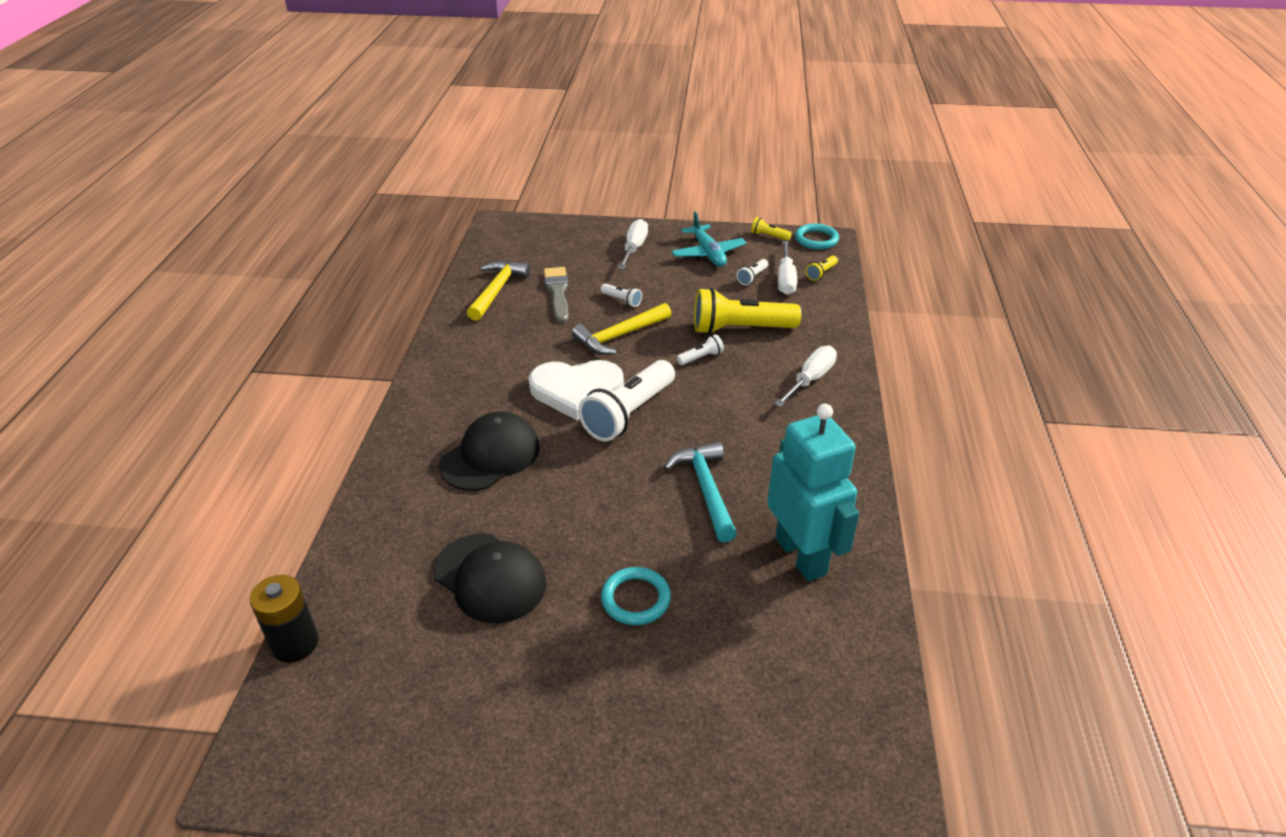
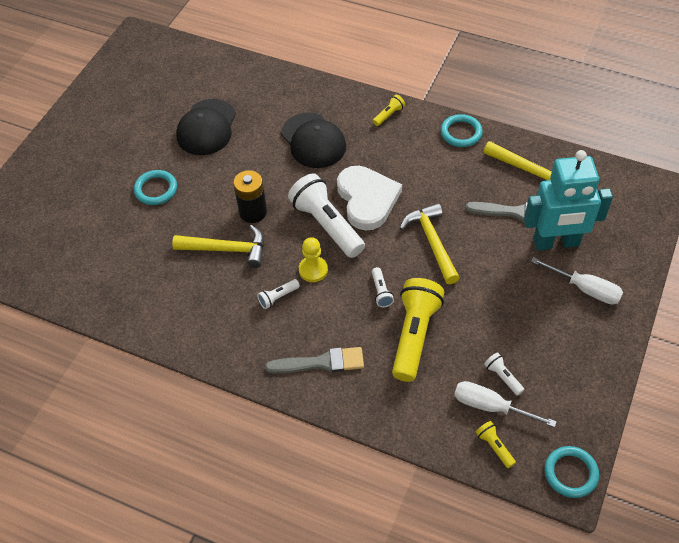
camera: 110 degrees right, 15 degrees up
black battery [250,575,319,663] -> black battery moved to [234,170,267,223]
black cap [433,533,547,623] -> black cap turned 45 degrees counterclockwise [176,99,236,155]
white heart [529,360,624,420] -> white heart turned 150 degrees clockwise [337,166,402,231]
white flashlight [601,283,642,307] -> white flashlight moved to [257,279,300,309]
turquoise hammer [664,442,737,543] -> yellow hammer [172,225,264,268]
turquoise plane [671,211,747,267] -> none
yellow flashlight [751,217,792,241] -> yellow flashlight moved to [373,95,405,126]
turquoise robot [767,404,859,581] -> turquoise robot moved to [524,150,613,250]
white screwdriver [775,346,837,407] -> grey brush [265,347,364,374]
none -> yellow pawn [299,237,328,282]
none -> turquoise ring [441,114,483,147]

